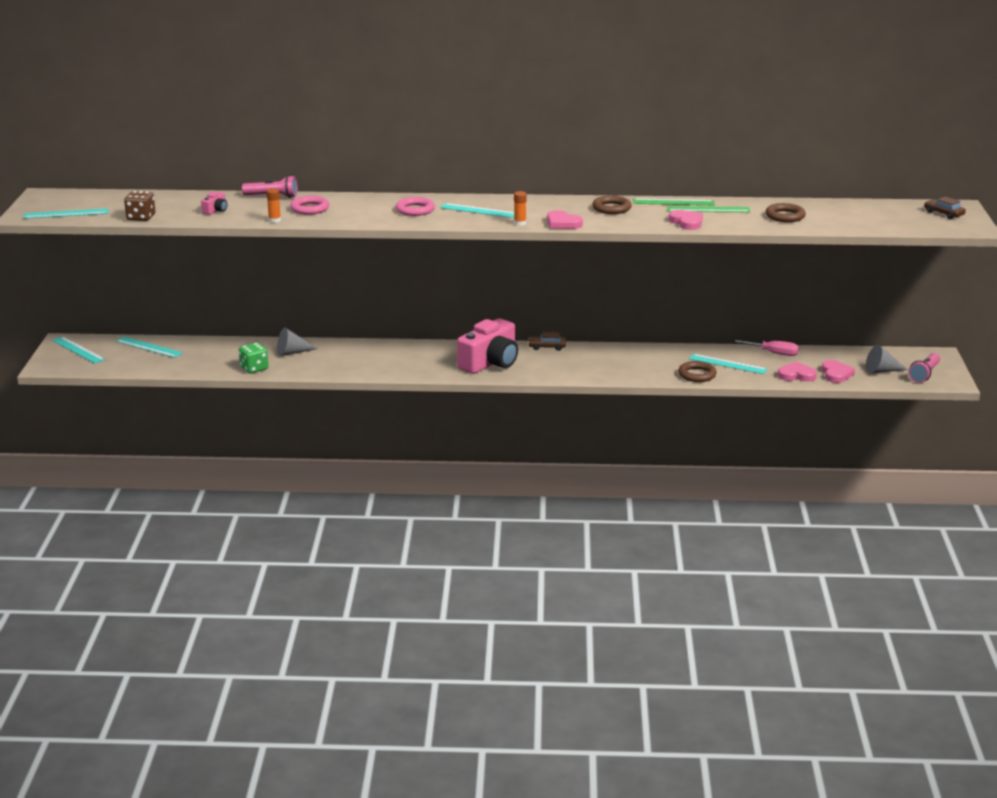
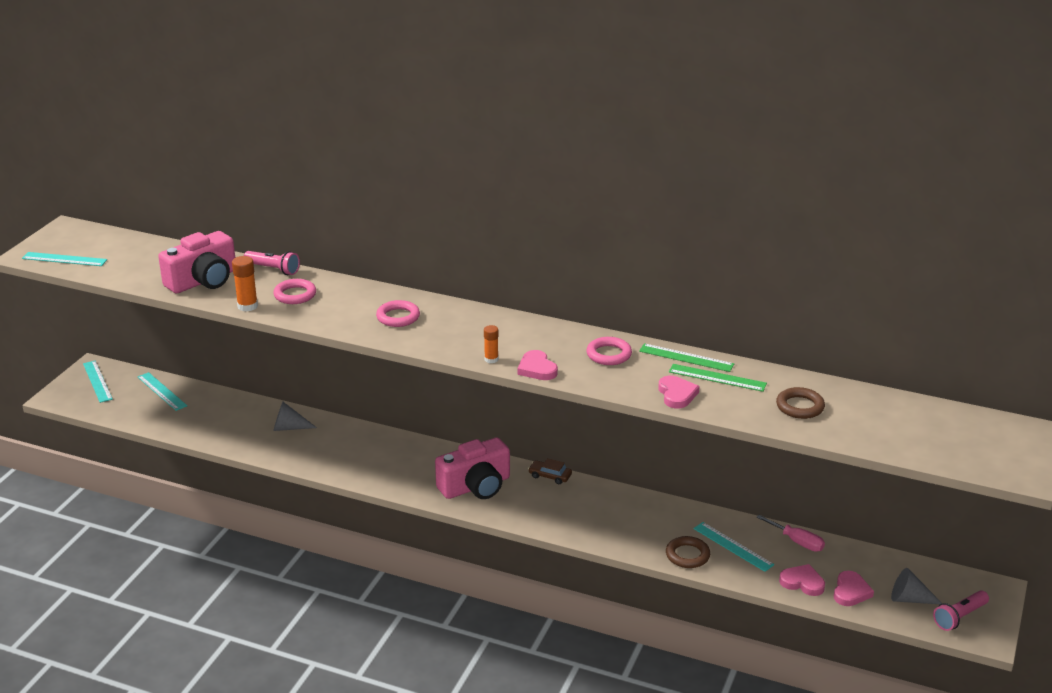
camera: 20 degrees right, 5 degrees up
brown dice [124,191,155,221] -> none
pink camera [201,192,227,215] -> pink camera [158,231,235,294], size x2.43
green dice [239,343,269,373] -> none
orange glue stick [266,188,281,223] -> orange glue stick [232,256,258,311], size x1.53
turquoise ruler [440,203,514,218] -> none
brown ring [592,195,632,214] -> pink ring [586,337,632,365]
brown car [924,197,966,219] -> none

